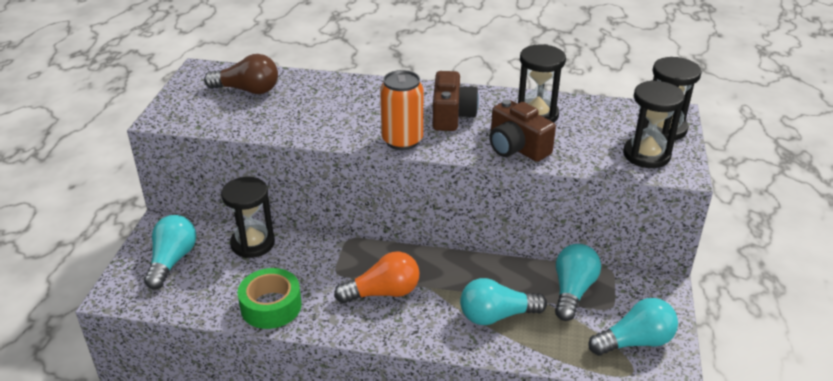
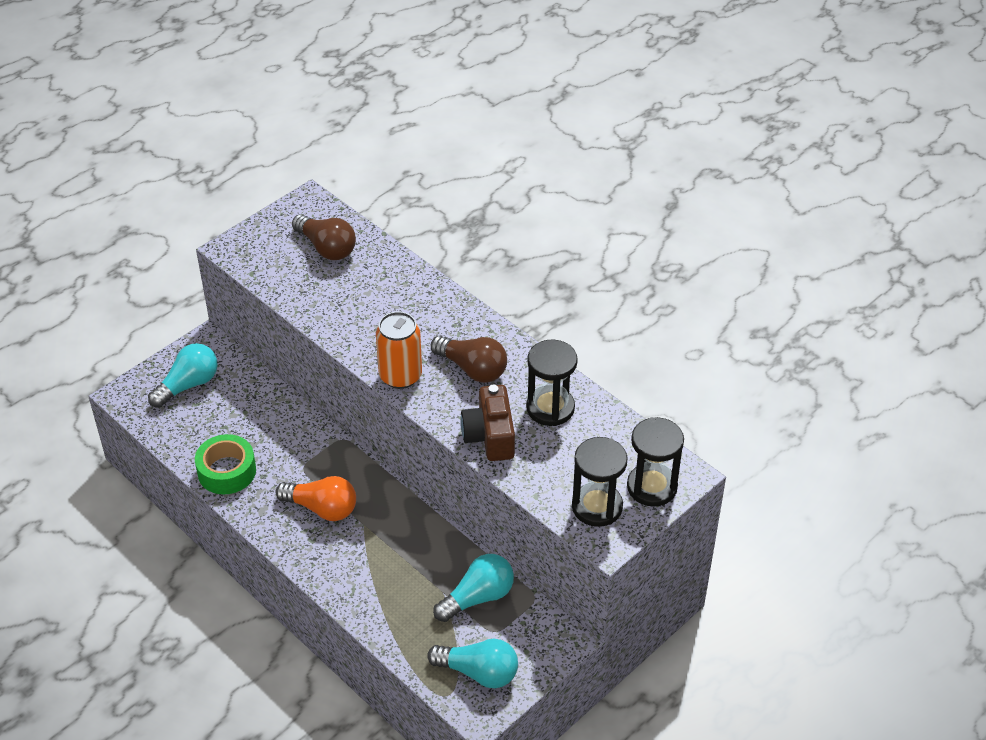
camera: 35 degrees right, 10 degrees up
black hourglass [221,177,275,258] -> none
brown camera [433,71,479,131] -> brown light bulb [431,336,507,383]
turquoise light bulb [460,278,547,325] -> none

